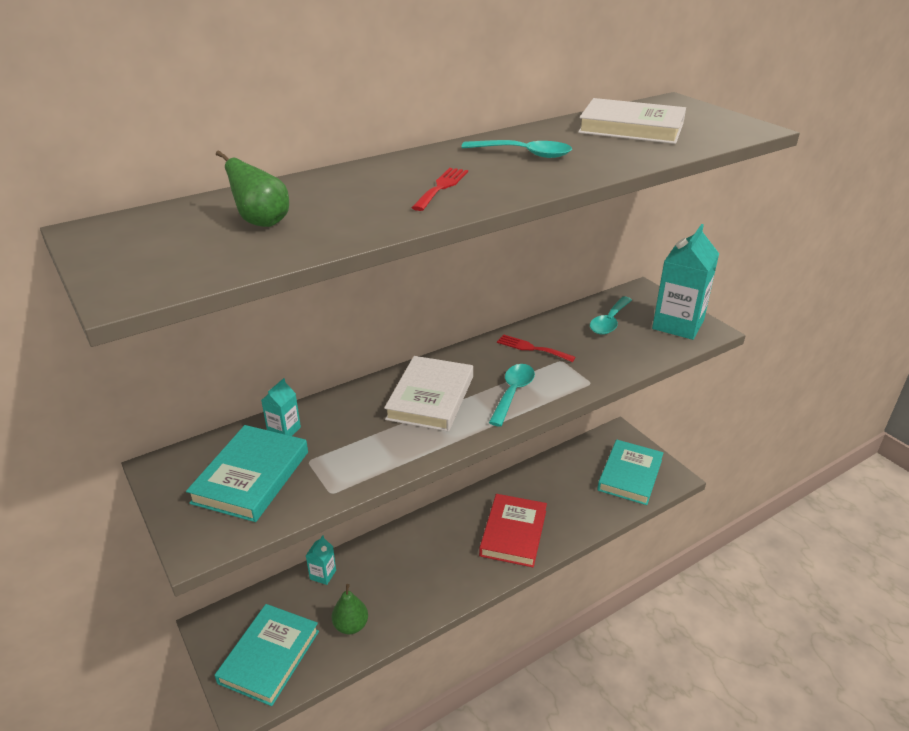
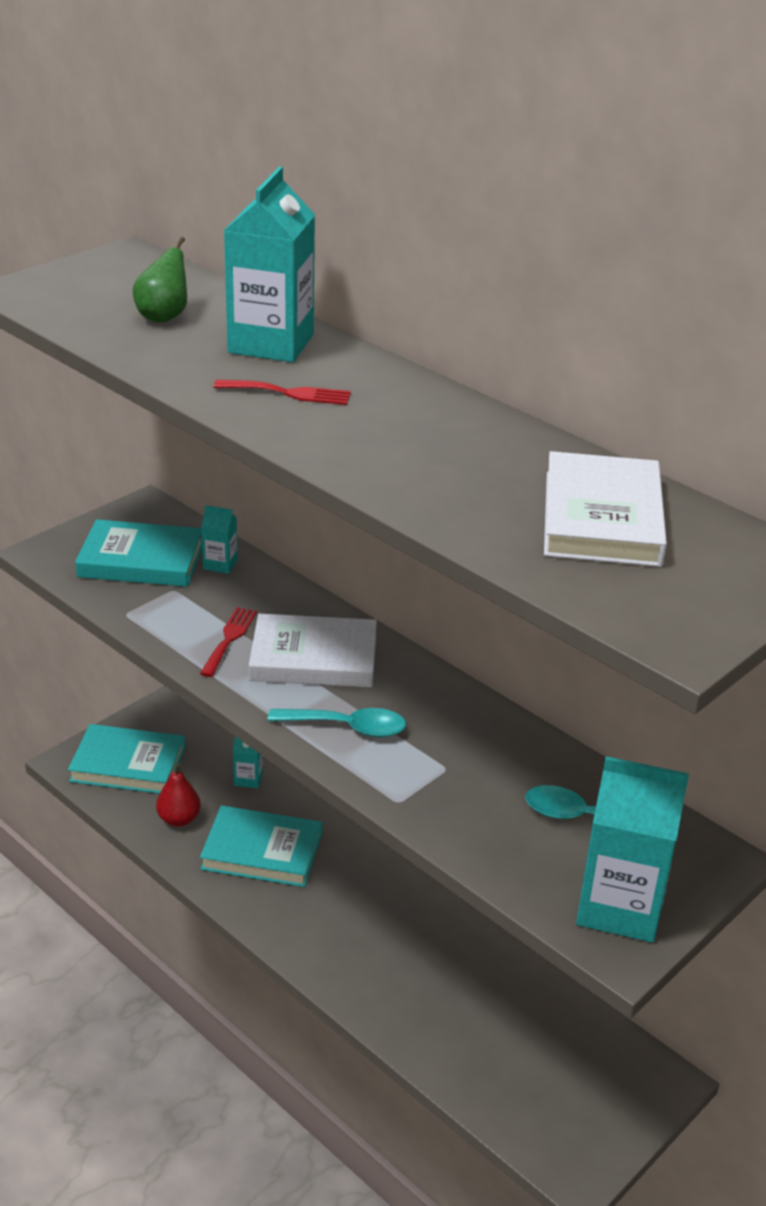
camera: 75 degrees right, 0 degrees up
green pear [331,584,368,635] -> red pear [156,763,201,827]
turquoise spoon [461,140,572,158] -> none
red book [479,494,547,567] -> none
red fork [497,334,576,362] -> red fork moved to [200,607,257,677]
turquoise book [597,440,664,505] -> turquoise book moved to [200,805,322,887]
none -> turquoise carton [224,167,315,362]

